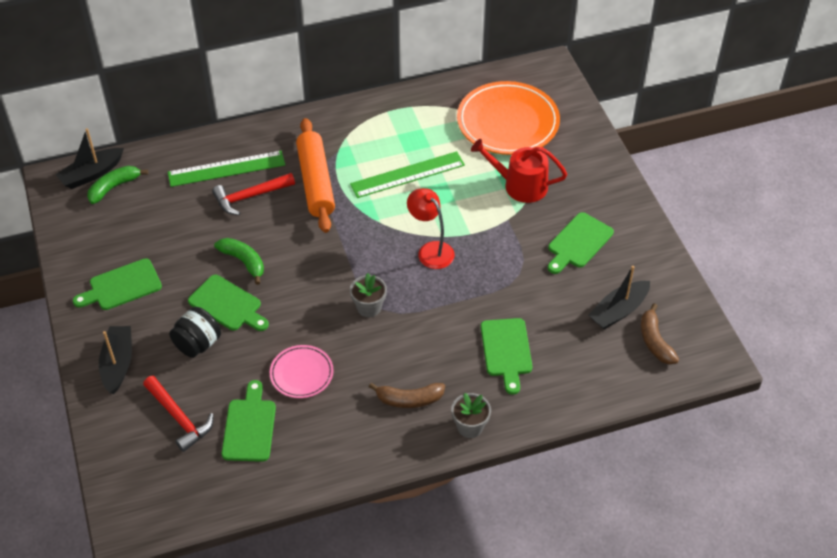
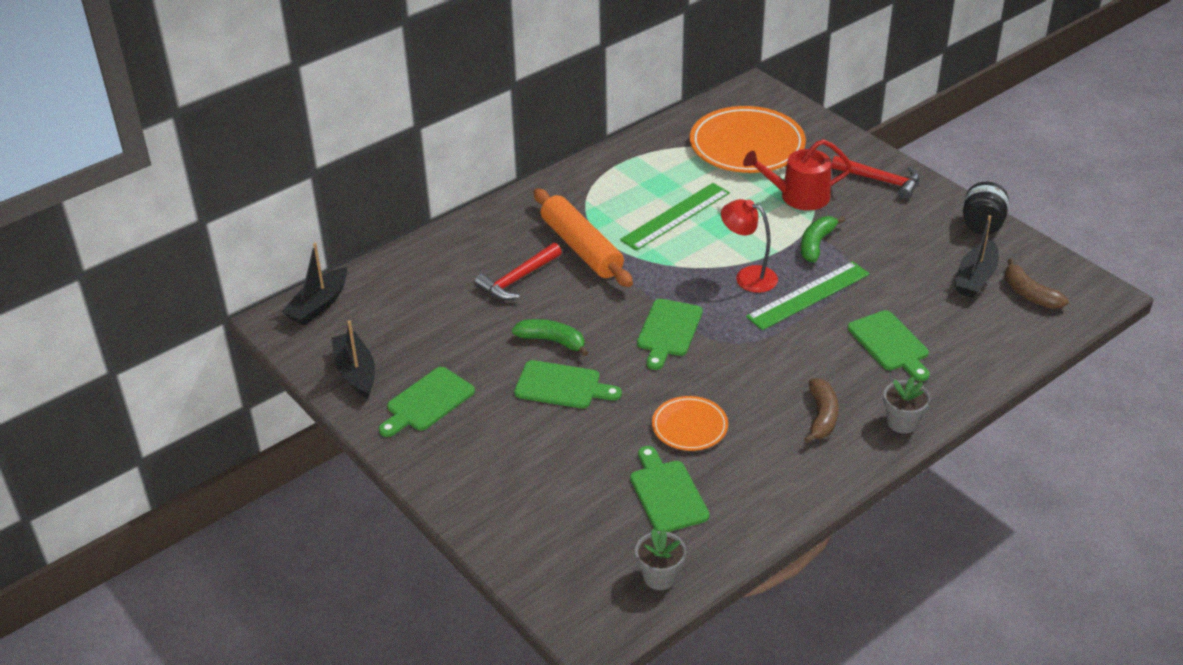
camera: 20 degrees left, 10 degrees down
green banana [87,166,148,204] -> green banana moved to [801,216,846,262]
black boat [99,326,132,394] -> black boat moved to [331,320,375,399]
red hammer [143,376,214,452] -> red hammer moved to [831,156,919,200]
green ruler [168,151,285,187] -> green ruler moved to [746,261,870,330]
black jar [169,307,221,358] -> black jar moved to [963,182,1009,235]
pink plate [270,345,334,398] -> orange plate [652,396,728,451]
grey flower pot [350,273,387,317] -> grey flower pot moved to [635,529,686,590]
brown banana [369,383,445,408] -> brown banana turned 60 degrees counterclockwise [804,378,839,444]
green cutting board [548,212,614,274] -> green cutting board moved to [637,299,703,370]

